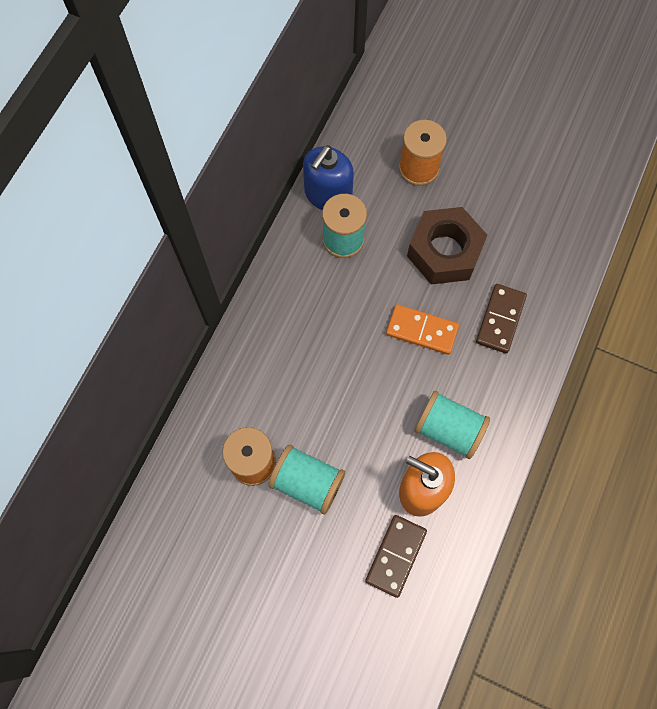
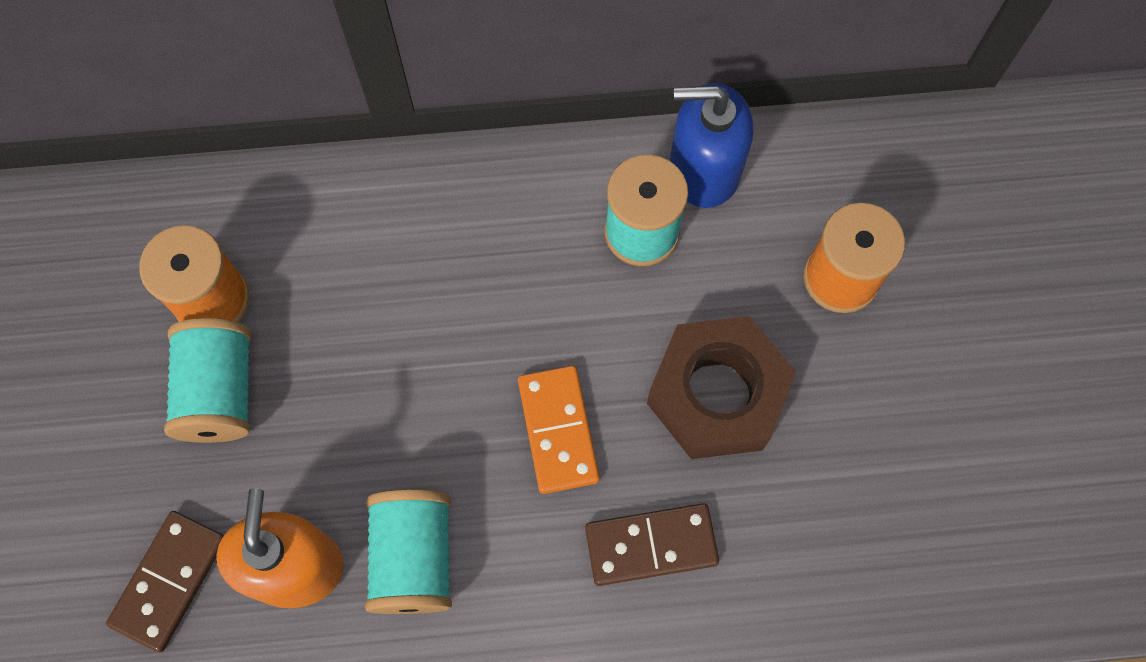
camera: 60 degrees right, 0 degrees up
brown domino [365,515,427,598] -> brown domino turned 60 degrees counterclockwise [106,511,224,652]

